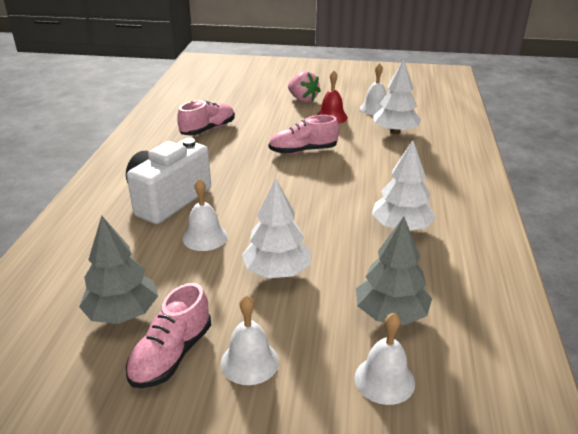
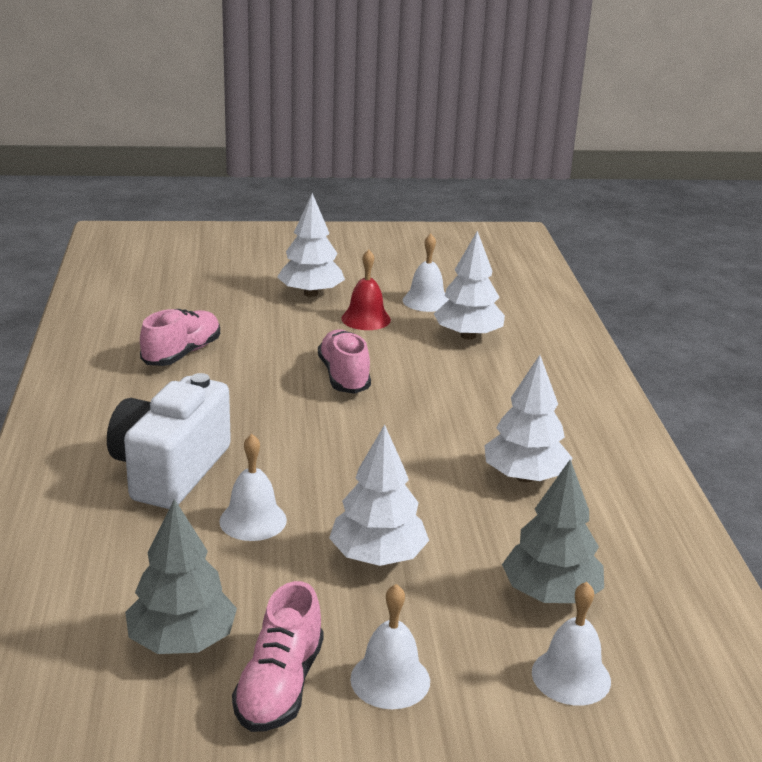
camera: 15 degrees left, 5 degrees down
pink shoe [269,115,339,154] -> pink shoe turned 105 degrees clockwise [318,329,371,394]
pink strawberry [288,71,321,103] -> white tree [277,193,345,297]

